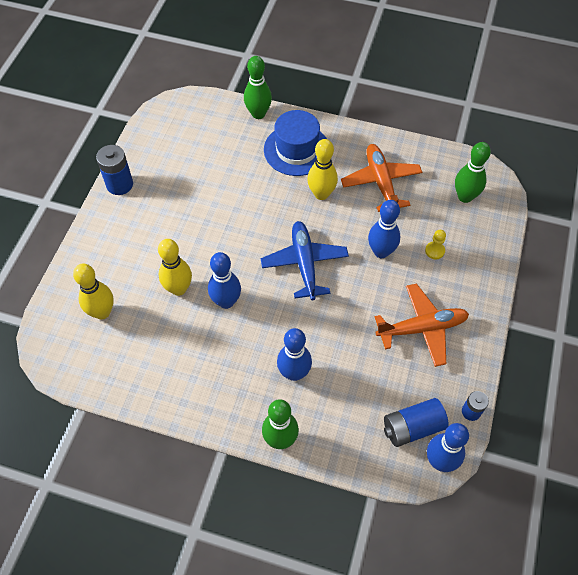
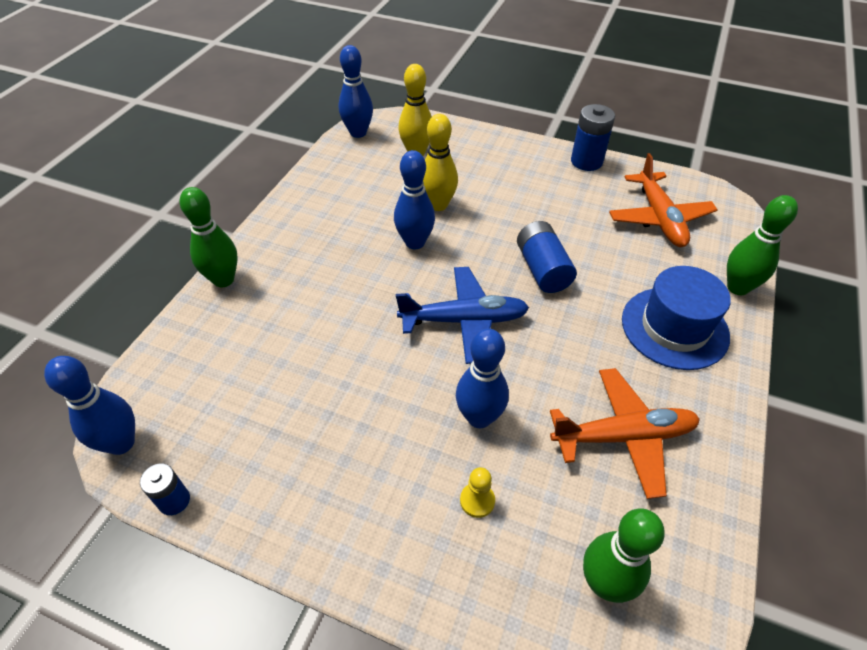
camera: 95 degrees right, 10 degrees down
blue bowling pin [277,328,312,381] -> blue bowling pin moved to [339,45,373,138]
yellow bowling pin [307,139,338,200] -> none
orange plane [375,283,469,367] -> orange plane moved to [609,153,718,247]
blue battery [384,398,449,447] -> blue battery moved to [517,221,577,293]

